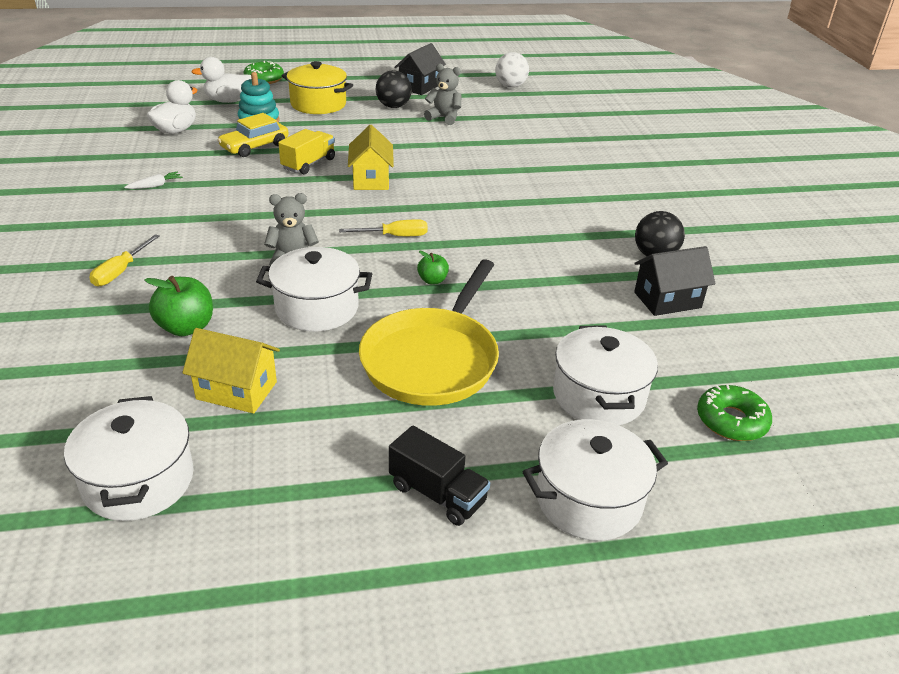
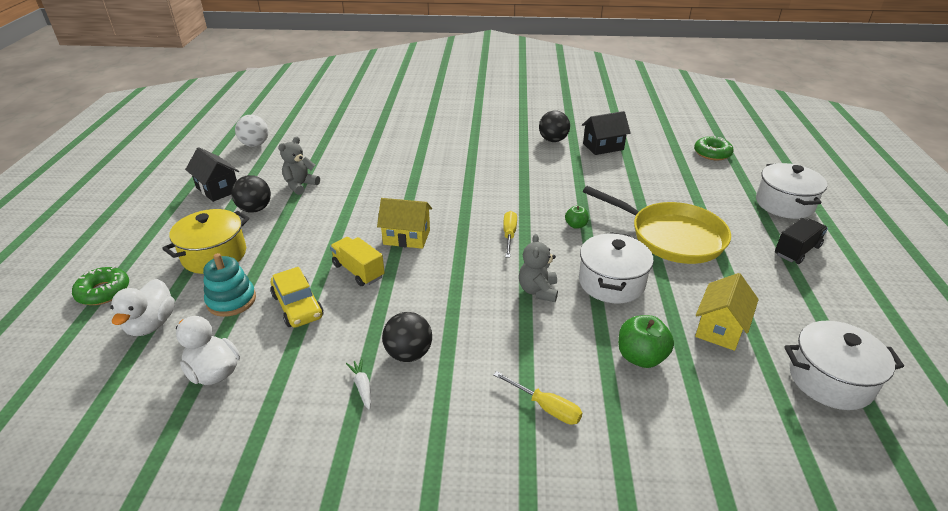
camera: 75 degrees left, 0 degrees up
white pot [553,326,658,425] -> none
black house [634,246,716,316] -> black house turned 75 degrees clockwise [582,111,631,155]
none -> black ball [382,312,432,362]

